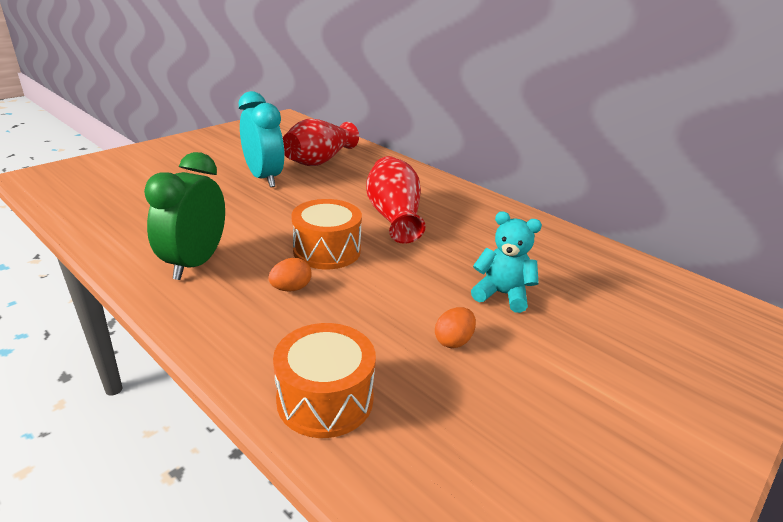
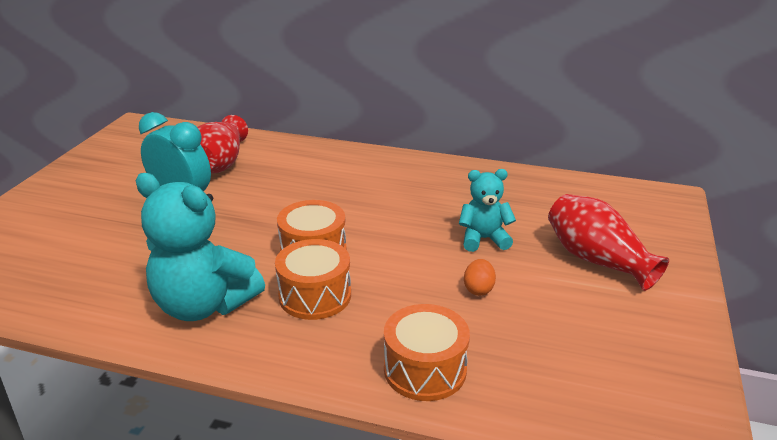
camera: 25 degrees left, 0 degrees up
green clock [144,152,225,280] -> turquoise teddy bear [136,173,265,321]
orange egg [268,258,312,292] -> orange drum [275,239,351,320]
red vase [366,156,426,244] -> red vase moved to [548,194,669,291]

